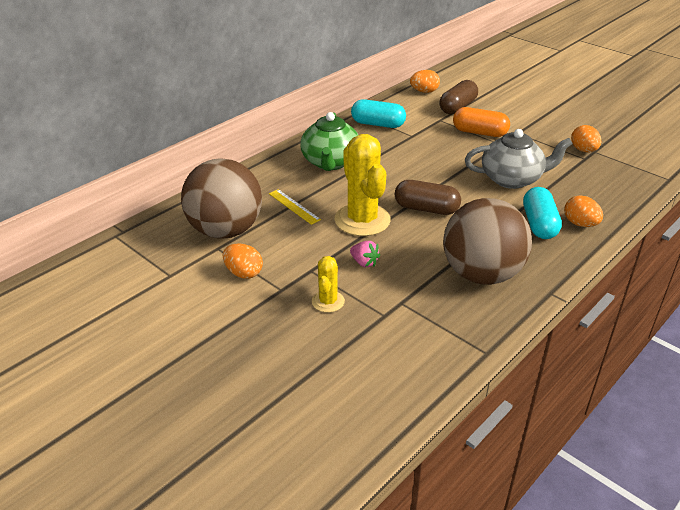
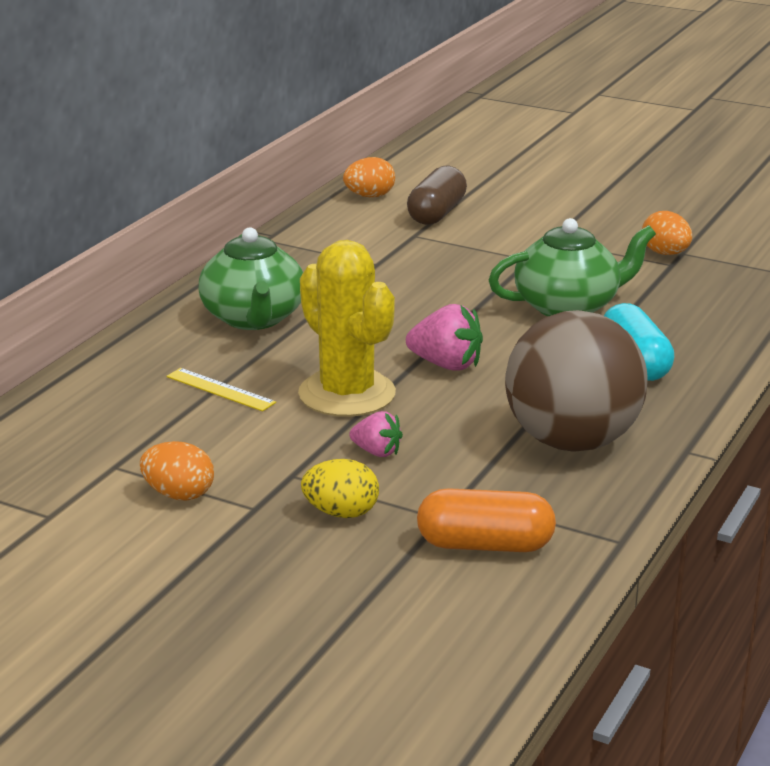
camera: 15 degrees left, 10 degrees down
brown ball [181,158,262,239] -> none
yellow cactus [312,256,345,313] -> yellow egg [301,459,379,518]
turquoise capsule [351,99,406,128] -> none
brown capsule [395,180,461,215] -> pink strawberry [406,304,483,371]
orange capsule [453,107,510,137] -> orange capsule moved to [417,488,556,552]
grey teapot [465,129,573,189] -> green teapot [489,218,656,316]
orange egg [564,195,603,227] -> none

